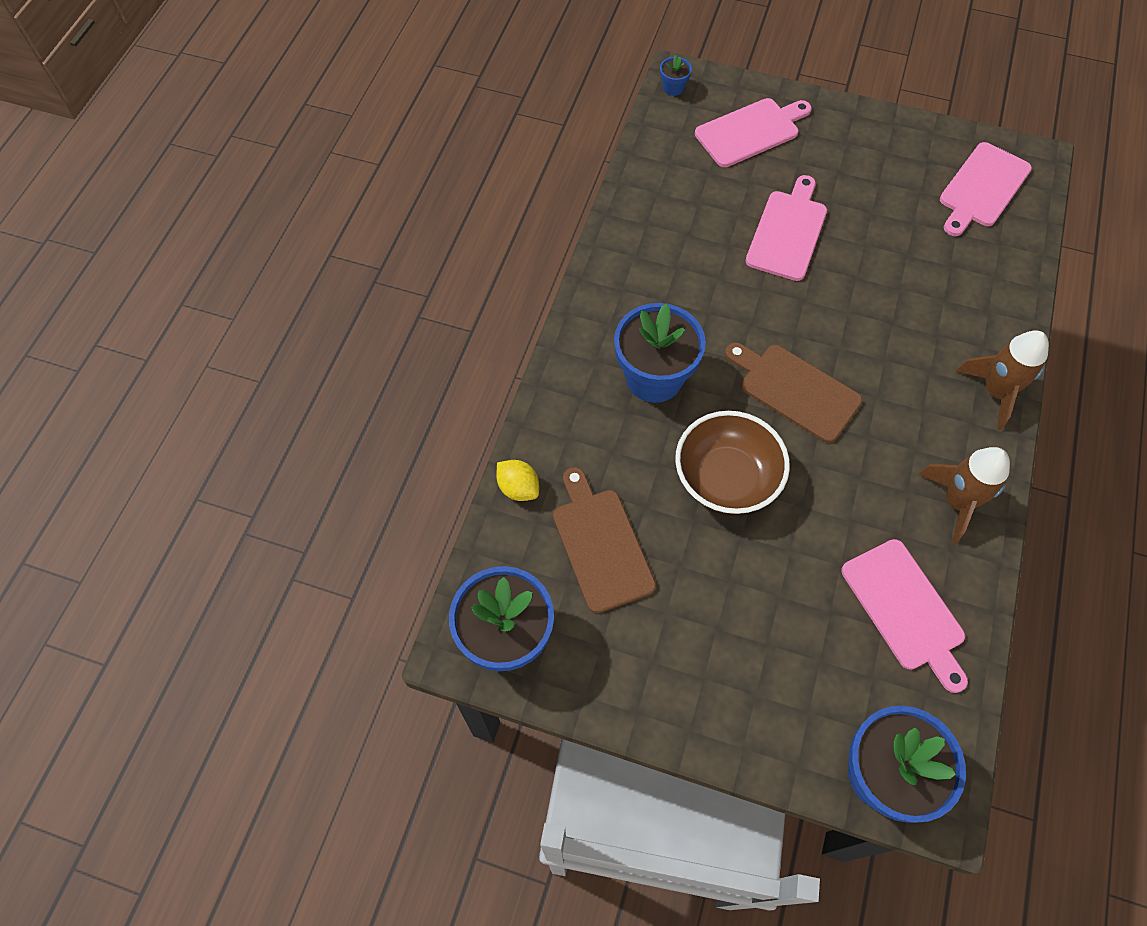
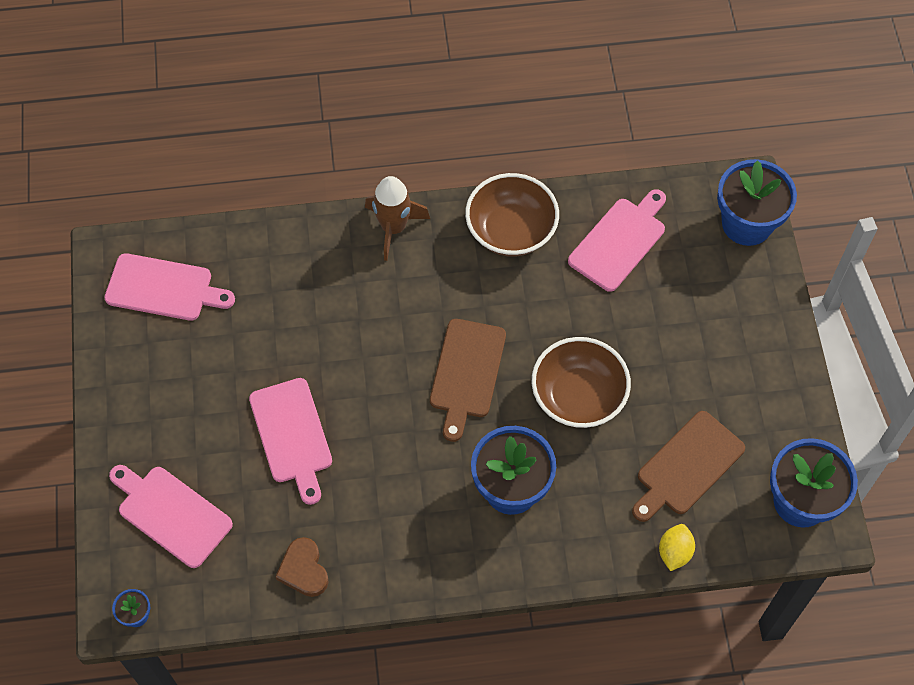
camera: 115 degrees left, 0 degrees up
pink cutting board [746,175,827,281] -> pink cutting board turned 105 degrees counterclockwise [249,378,332,505]
brown rocket [918,447,1010,544] -> brown bowl [465,173,559,257]
none -> brown heart [275,537,329,597]

